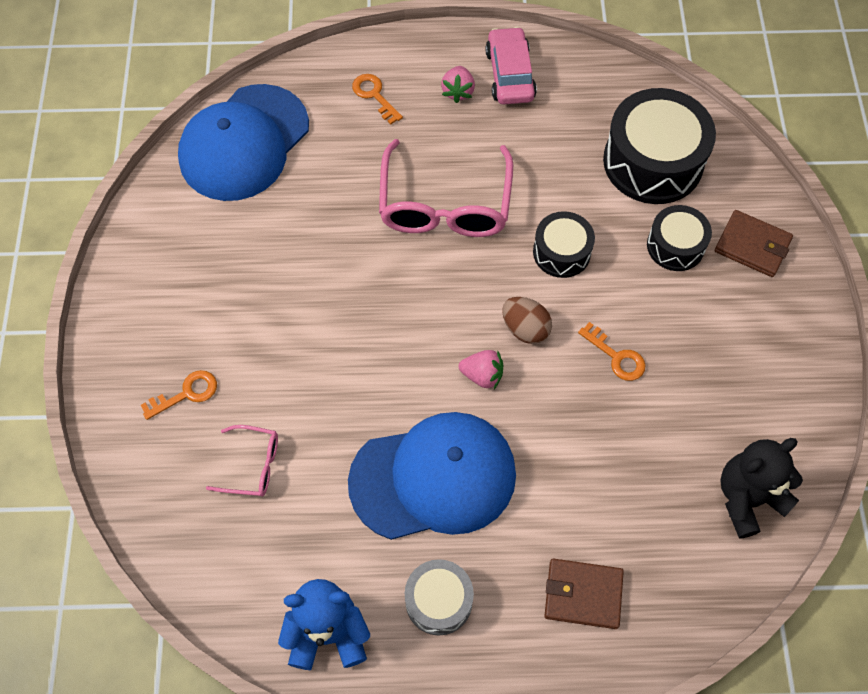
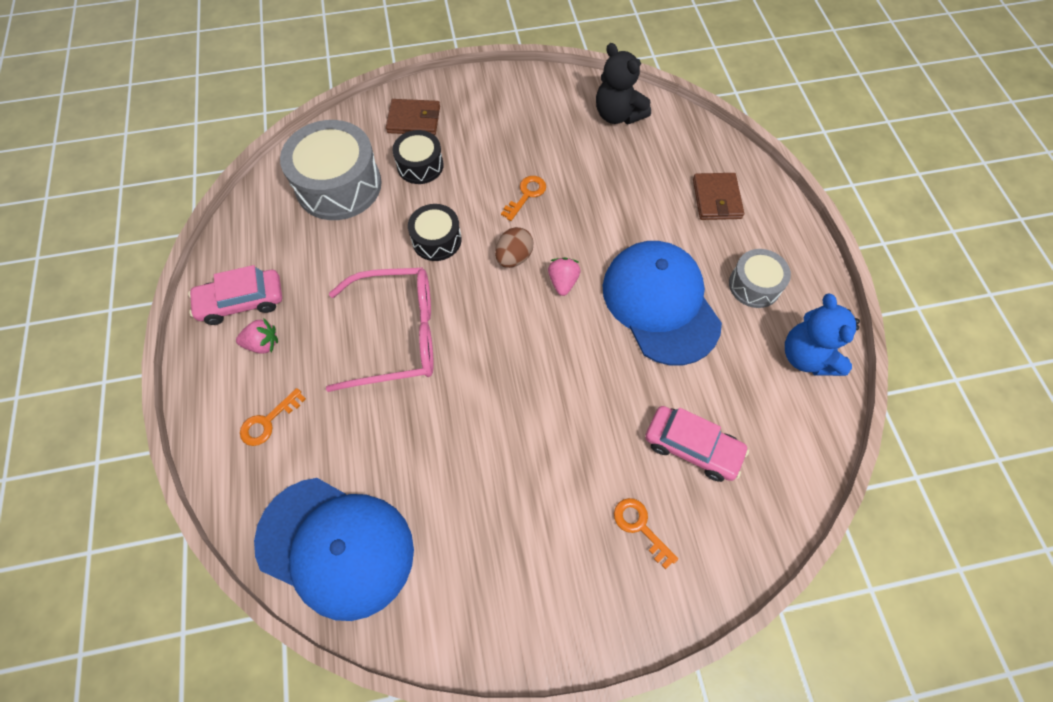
camera: 100 degrees left, 0 degrees up
pink glasses [206,425,278,496] -> pink car [645,406,749,482]
black drum [603,88,716,204] -> grey drum [280,120,382,220]
brown wallet [715,210,793,277] -> brown wallet turned 75 degrees clockwise [386,99,440,135]

